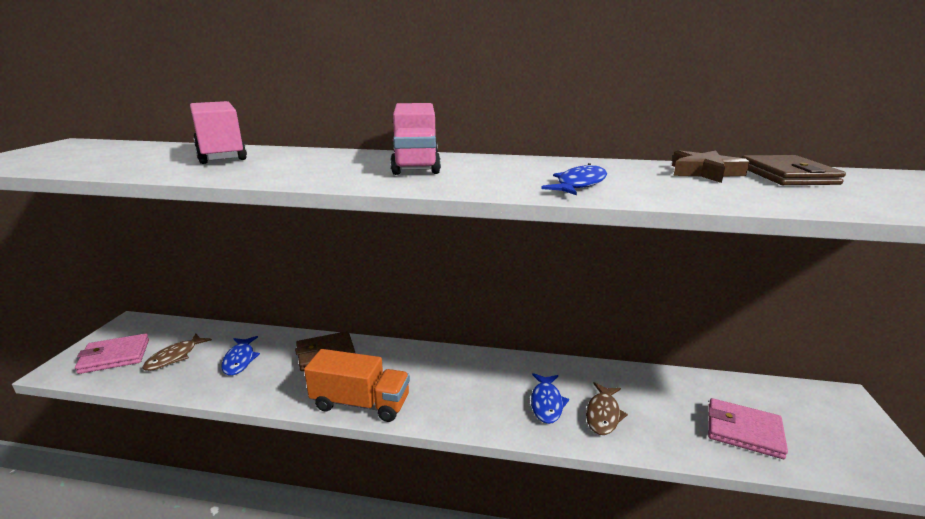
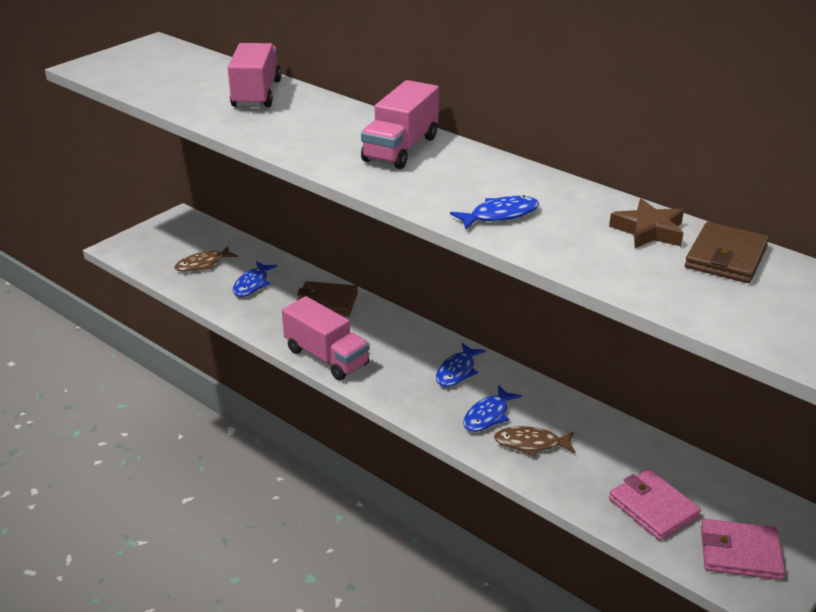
camera: 30 degrees right, 10 degrees up
pink wallet [75,334,149,374] -> pink wallet moved to [701,519,785,580]
orange truck [304,349,410,422] -> pink truck [282,296,370,380]
brown fish [586,382,628,435] -> brown fish turned 45 degrees clockwise [494,426,575,457]
none -> blue fish [436,343,486,387]

